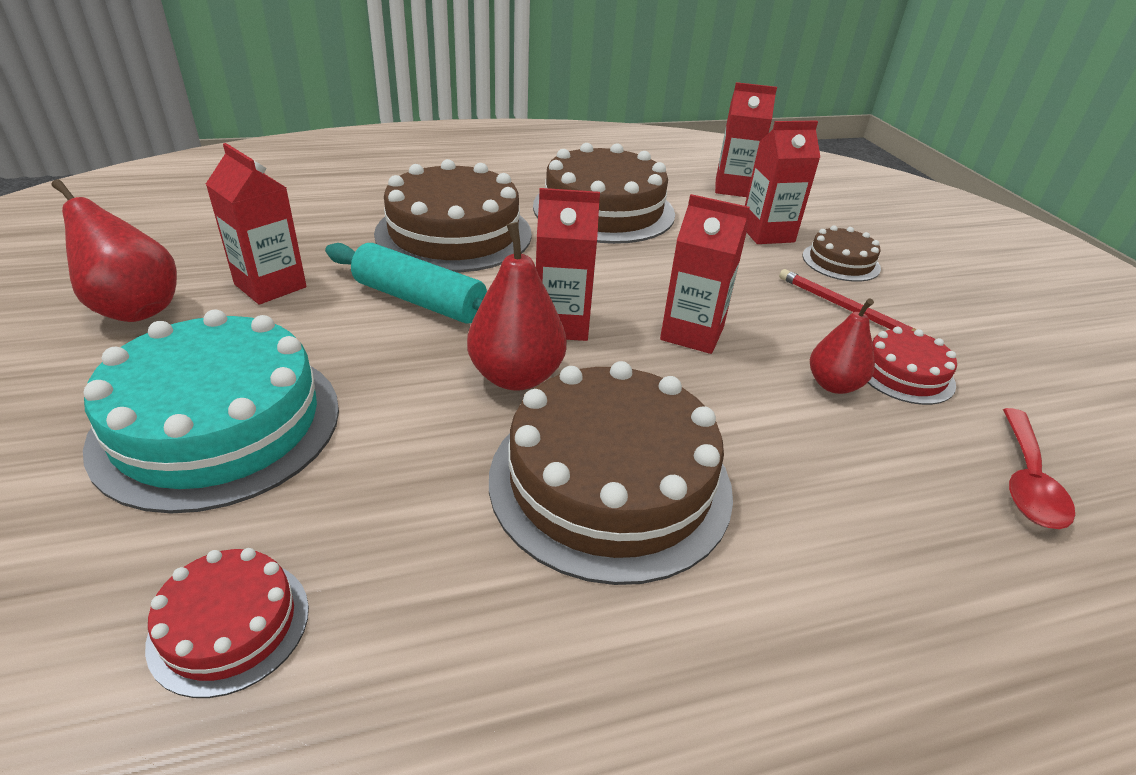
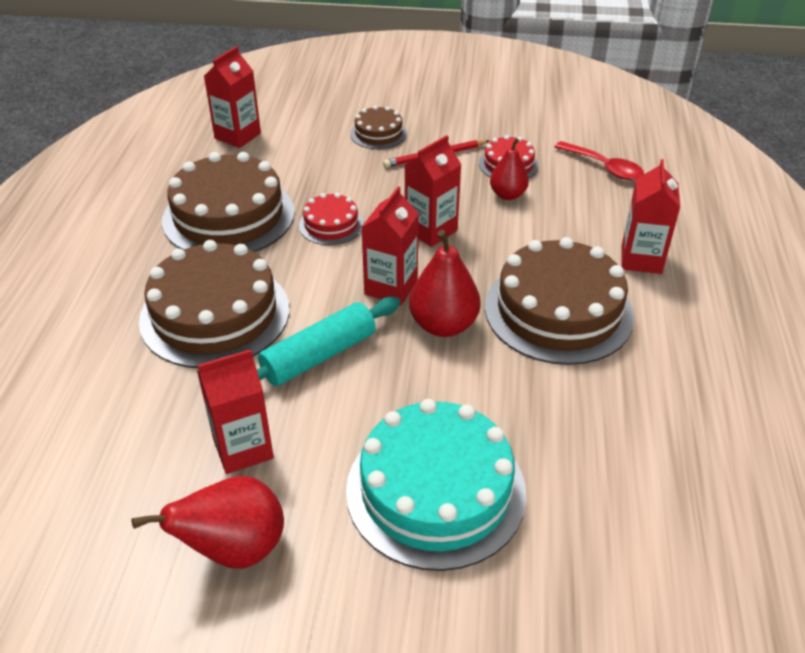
camera: 65 degrees left, 5 degrees up
red cake [145,548,309,698] -> red cake moved to [299,193,364,245]
red carton [745,121,820,244] -> red carton moved to [622,159,680,274]

